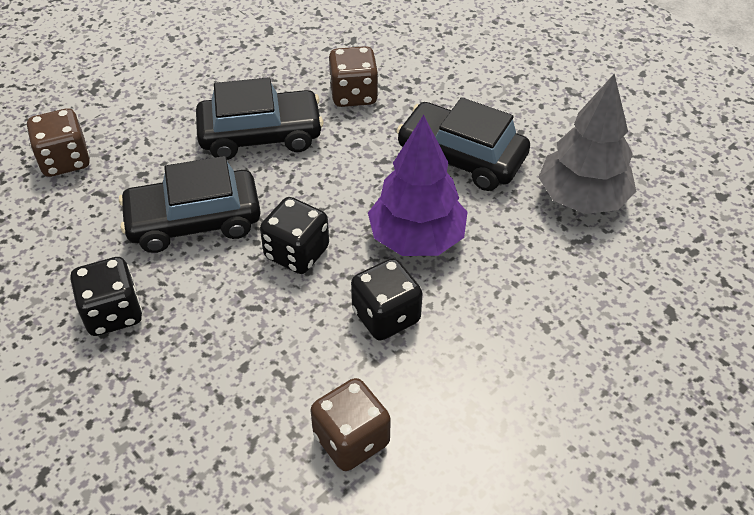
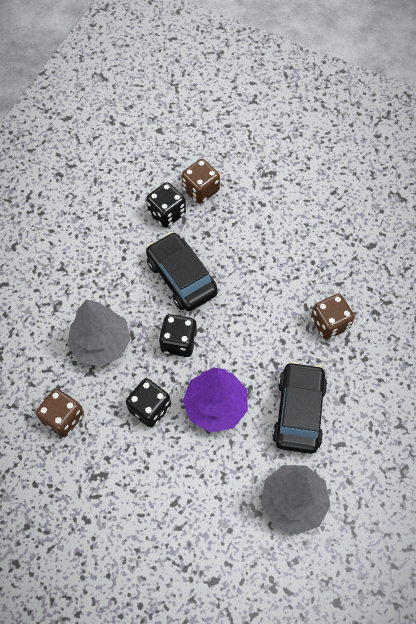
camera: 70 degrees right, 15 degrees up
black dice [70,257,142,336] -> black dice moved to [146,182,186,228]
black car [196,77,324,160] -> none
none -> grey tree [67,300,131,367]

